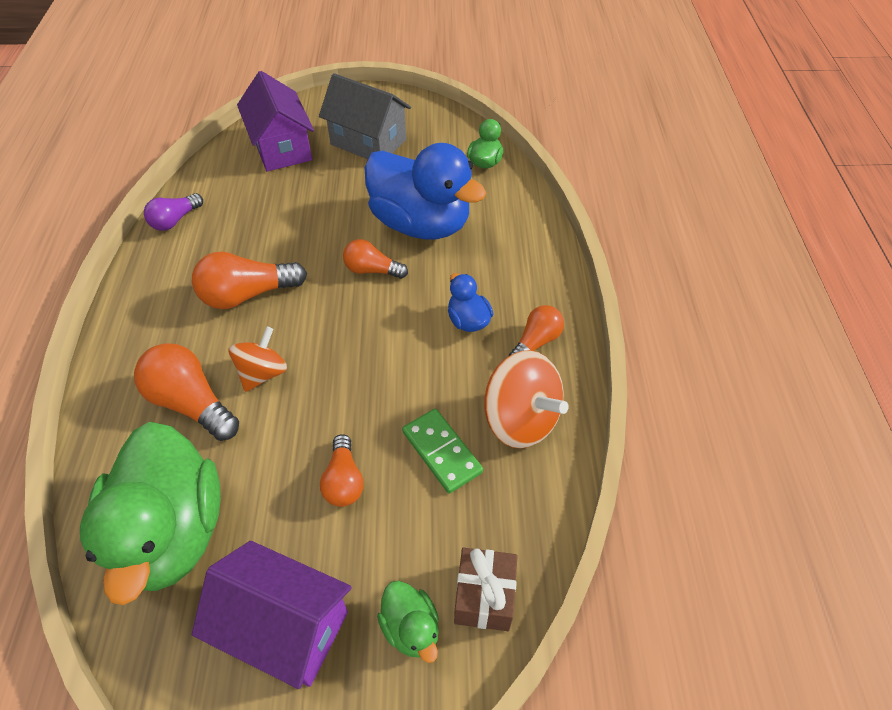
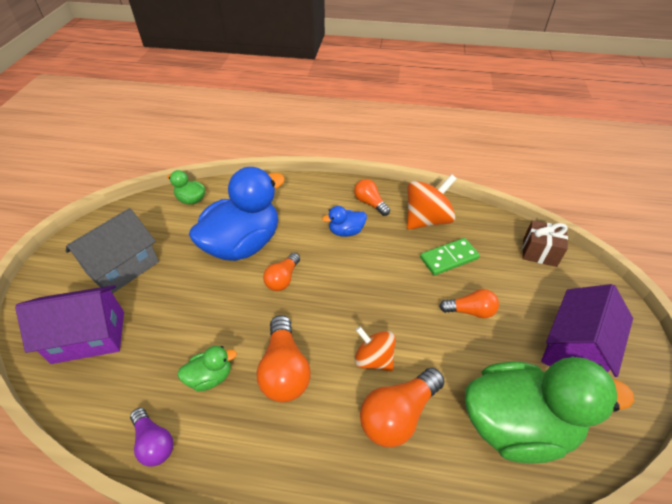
camera: 80 degrees left, 5 degrees down
green duck [377,581,439,663] -> green duck moved to [177,346,237,391]

